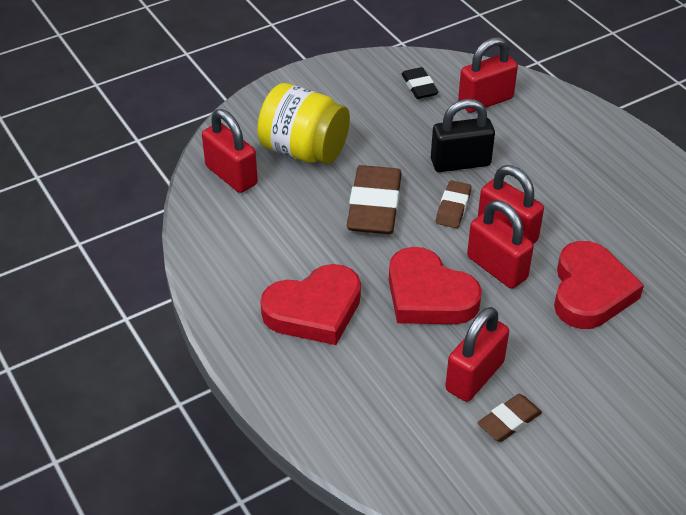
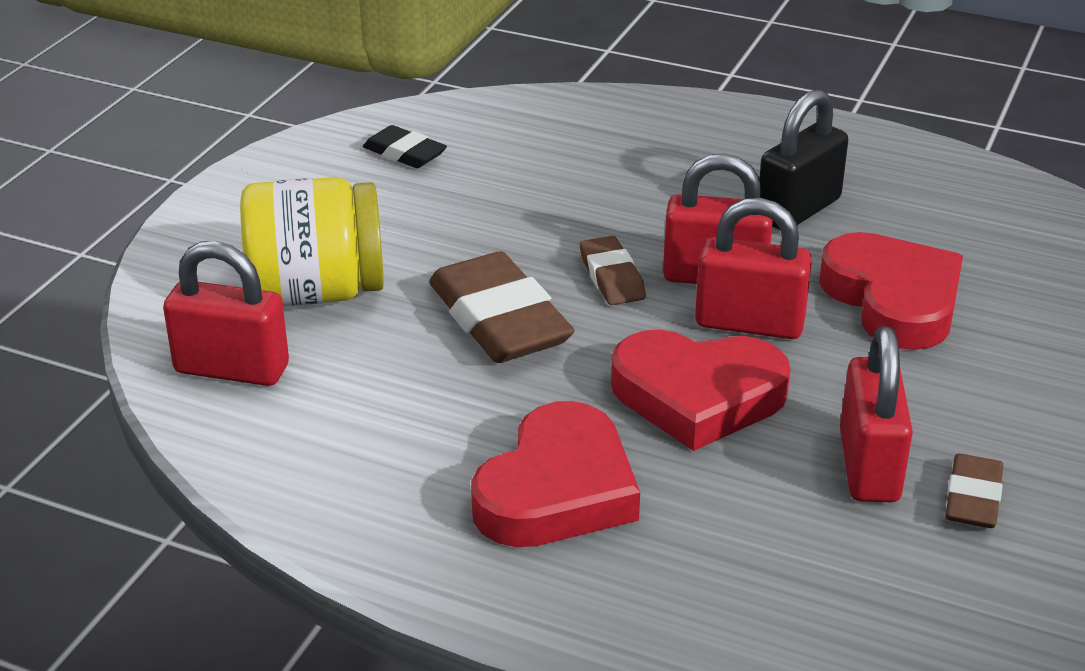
camera: 35 degrees left, 10 degrees down
black padlock [431,99,495,172] -> black padlock moved to [759,89,848,230]
red padlock [458,37,518,113] -> none

